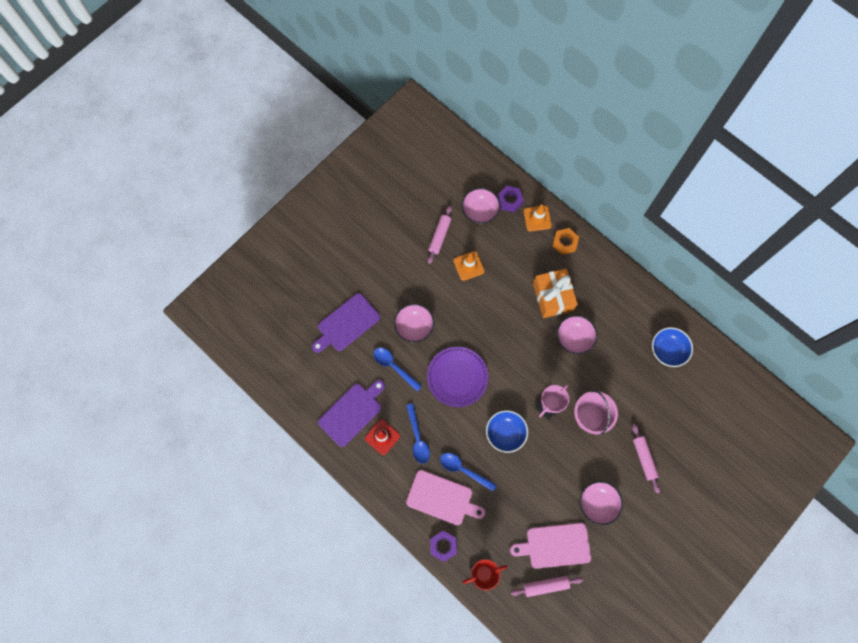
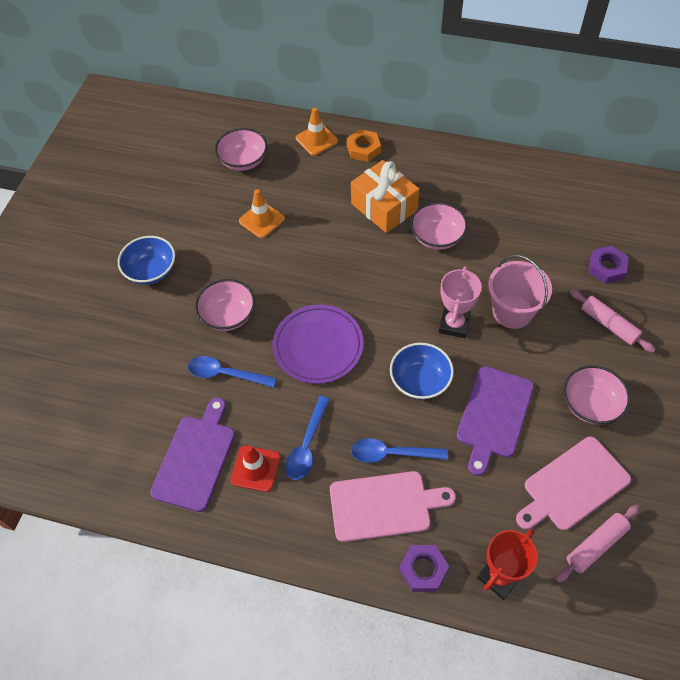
camera: 25 degrees left, 15 degrees down
purple cutting board [312,293,380,353] -> purple cutting board moved to [457,366,534,476]
blue spoon [406,404,430,464] -> blue spoon turned 60 degrees clockwise [285,396,330,480]
pink rolling pin [428,206,452,264] -> none
purple nut [498,186,524,212] -> purple nut moved to [588,246,629,284]
blue bowl [652,327,693,367] -> blue bowl moved to [118,236,175,285]

